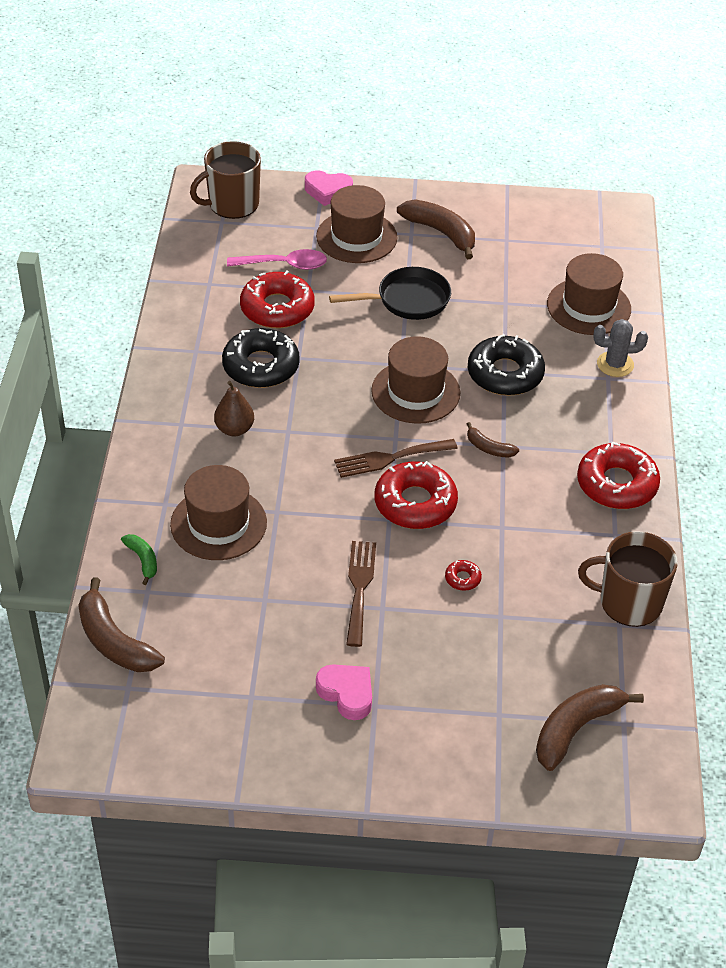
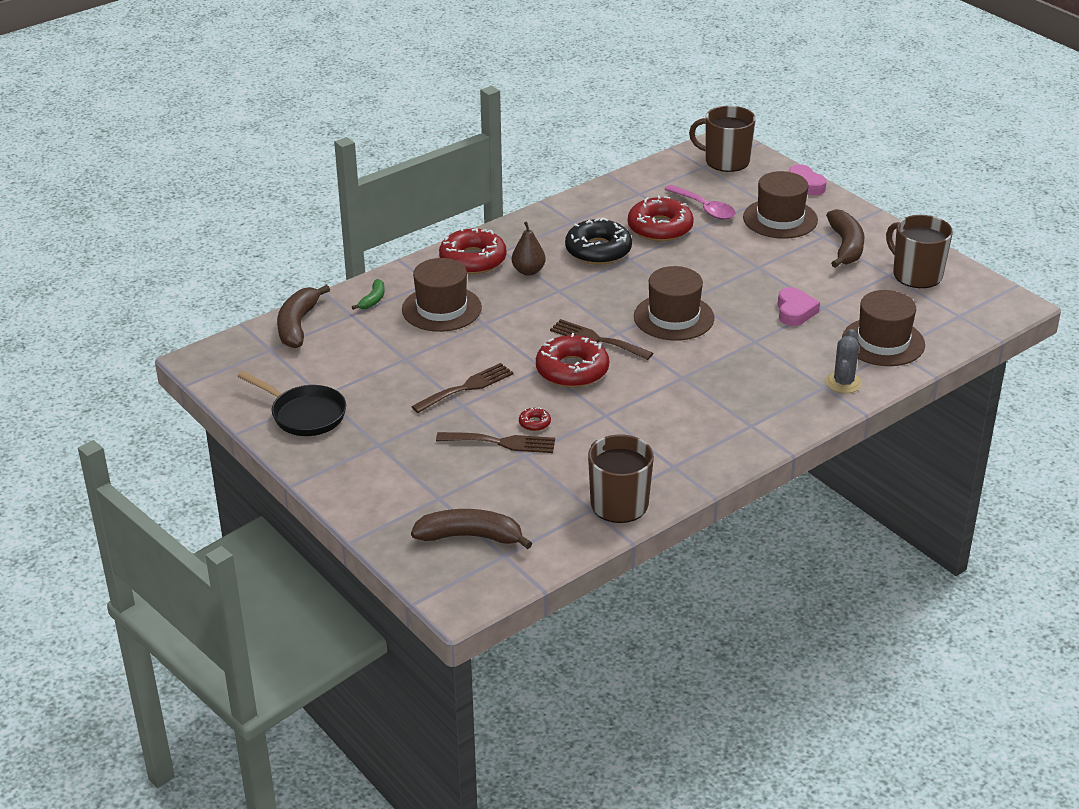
camera: 50 degrees right, 10 degrees down
pink heart [316,664,372,720] -> pink heart moved to [778,287,820,326]
black pan [329,267,451,320] -> black pan moved to [238,371,346,436]
brown banana [467,422,519,458] -> none
black donut [468,334,545,396] -> none
red donut [577,442,660,509] -> red donut moved to [439,228,507,274]
grey cactus [593,319,648,377] -> grey cactus turned 60 degrees clockwise [826,329,862,393]
none -> brown fork [436,432,555,453]
none -> brown mug [886,215,953,288]

